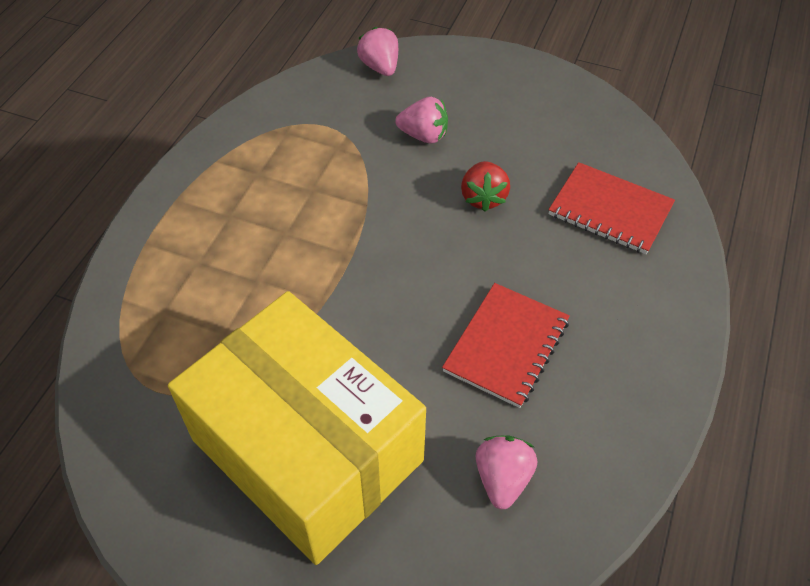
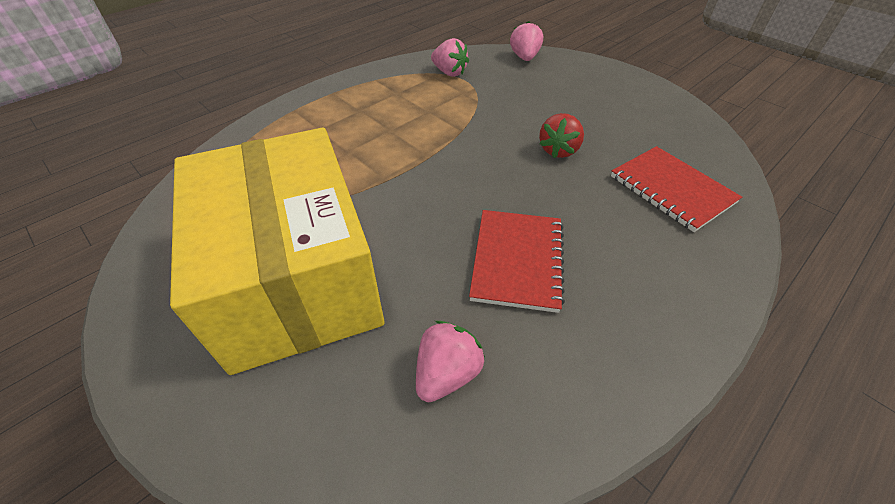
camera: 25 degrees right, 5 degrees down
pink strawberry [395,97,448,143] -> pink strawberry moved to [431,38,469,77]
red notebook [442,283,570,408] -> red notebook turned 45 degrees counterclockwise [469,210,565,313]

